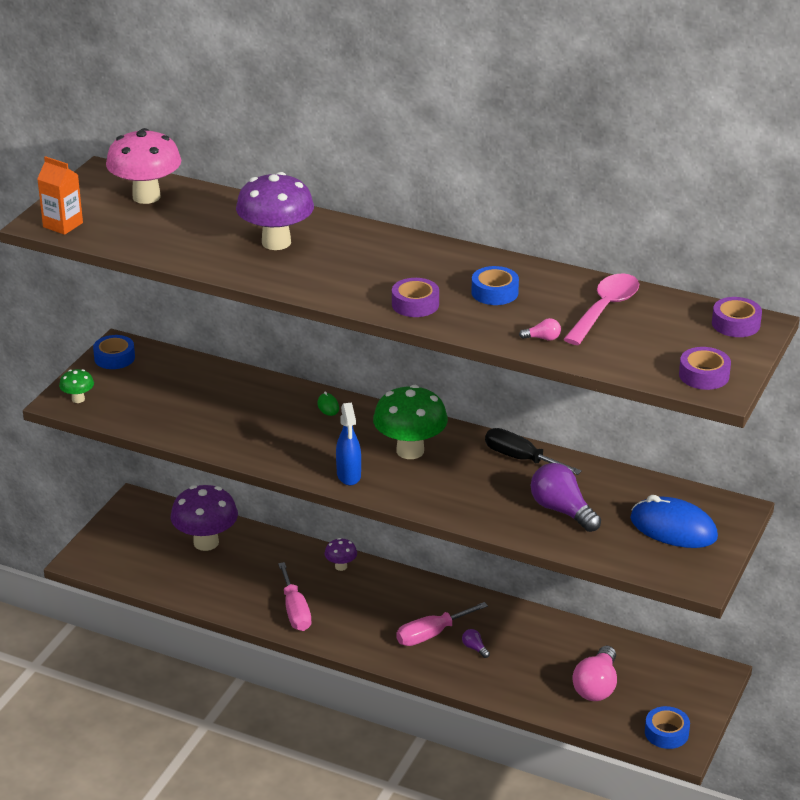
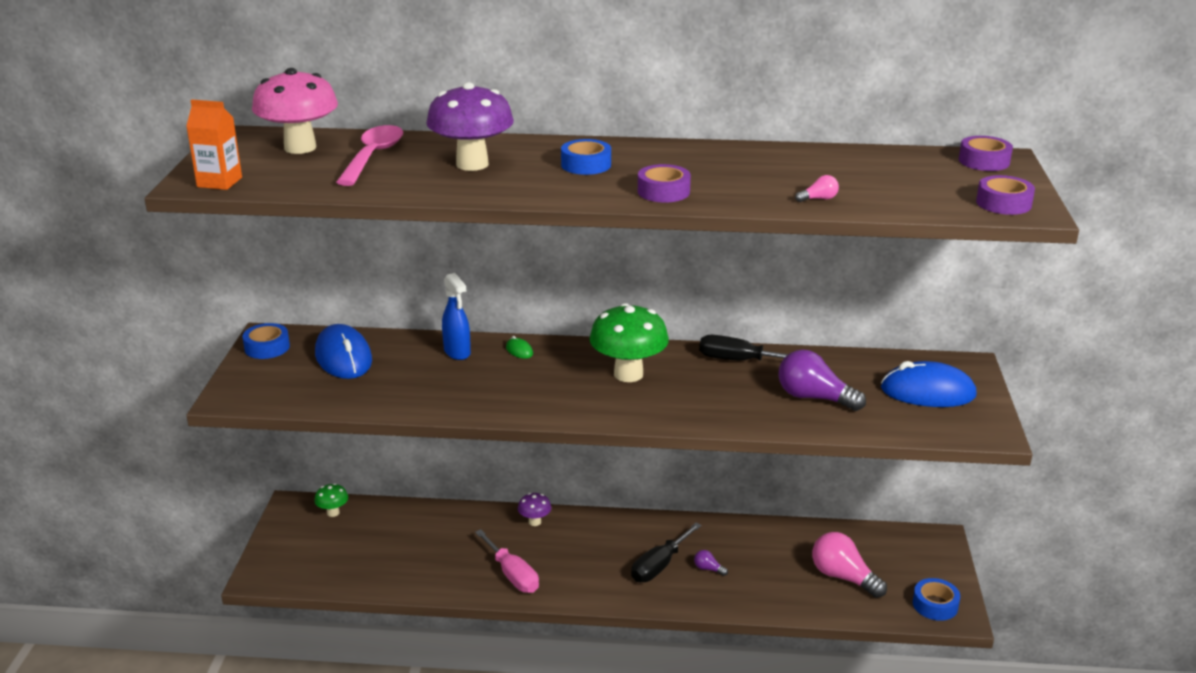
camera: 20 degrees left, 5 degrees down
green mushroom [59,369,94,403] -> green mushroom moved to [314,483,348,517]
purple mushroom [171,485,238,551] -> none
blue spray bottle [336,403,361,485] -> blue spray bottle moved to [442,273,471,360]
pink screwdriver [396,602,488,646] -> black screwdriver [631,523,702,582]
blue tape [472,266,519,305] -> blue tape moved to [561,139,611,175]
pink spoon [563,274,639,345] -> pink spoon moved to [336,125,403,186]
pink light bulb [573,646,617,701] -> pink light bulb turned 135 degrees clockwise [812,532,887,598]
none -> blue mouse [315,324,372,379]

